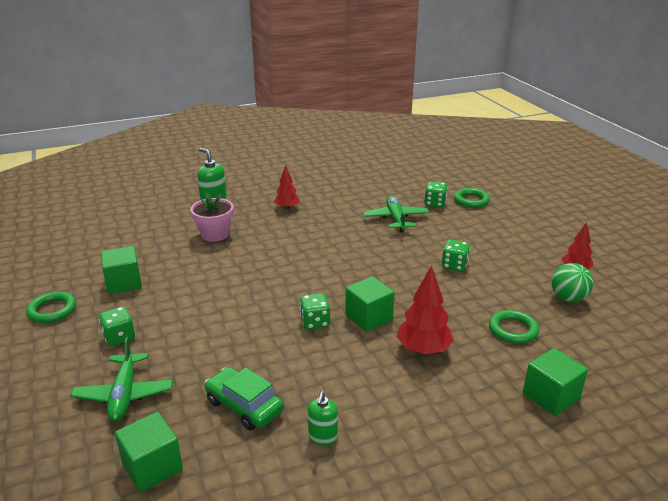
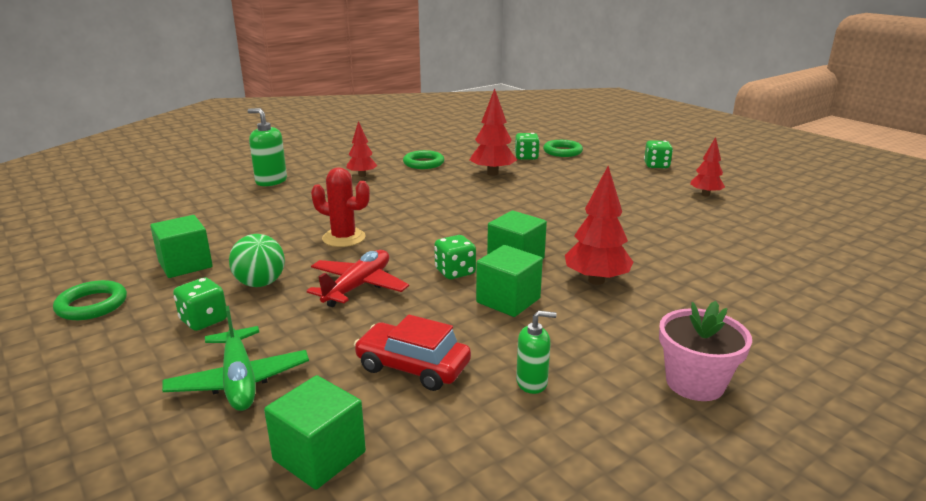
camera: 15 degrees left, 5 degrees down
pink flower pot [190,193,234,242] -> pink flower pot moved to [659,301,752,401]
green car [205,367,284,431] -> red car [354,315,471,391]
green soap dispenser [308,392,338,446] -> green soap dispenser turned 90 degrees counterclockwise [516,311,557,394]
green plane [363,196,429,232] -> red tree [470,89,517,176]
green dice [442,239,470,271] -> green dice moved to [644,140,673,168]
green ring [489,310,539,344] -> green ring moved to [403,150,444,169]
green cube [523,348,588,416] -> green cube moved to [476,245,543,317]
green ball [552,263,593,302] -> green ball moved to [229,234,285,287]
none -> red plane [307,250,409,307]
none -> red cactus [311,167,370,247]

